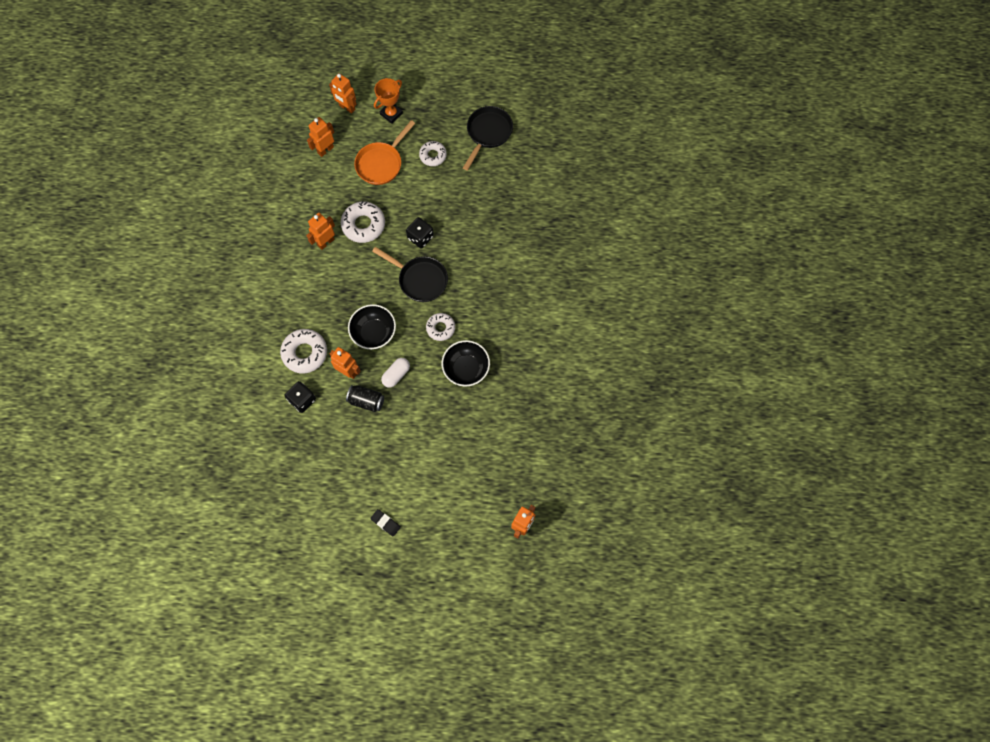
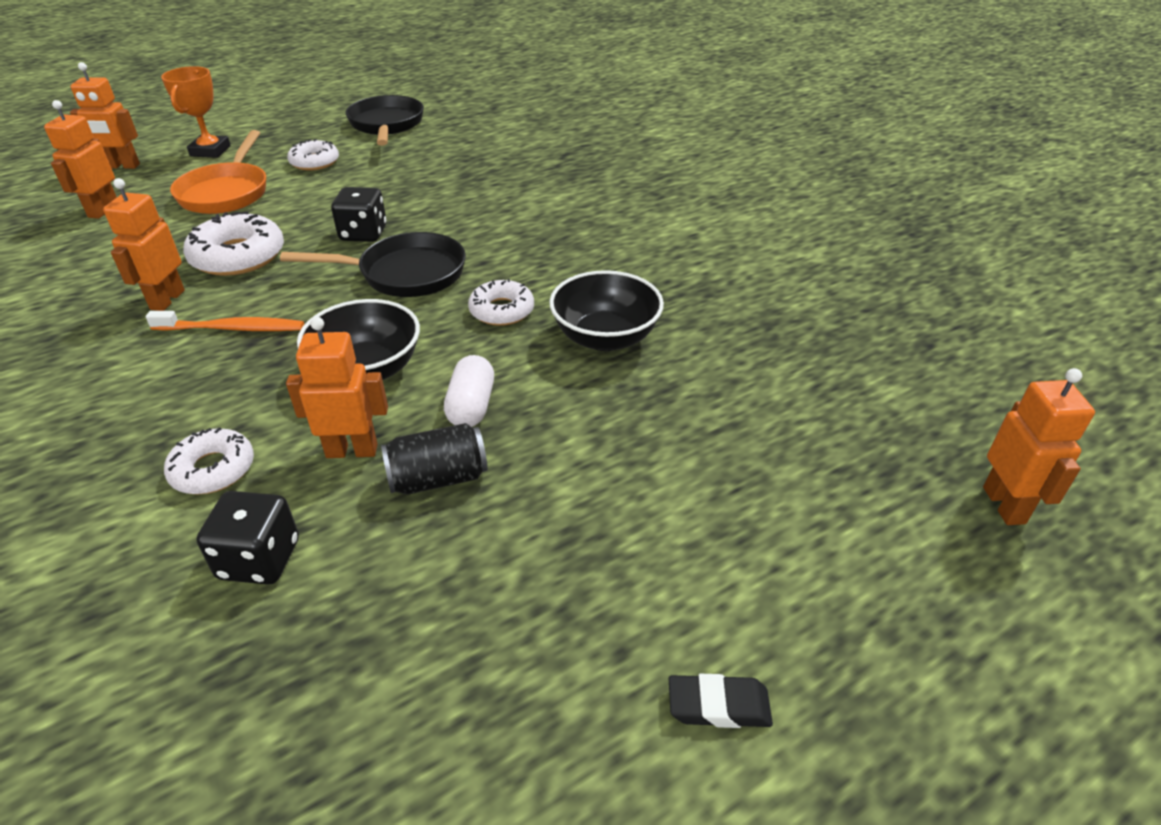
camera: 35 degrees left, 30 degrees down
white donut [280,329,327,374] -> white donut [164,427,254,494], size x0.64
none -> orange toothbrush [146,311,304,331]

